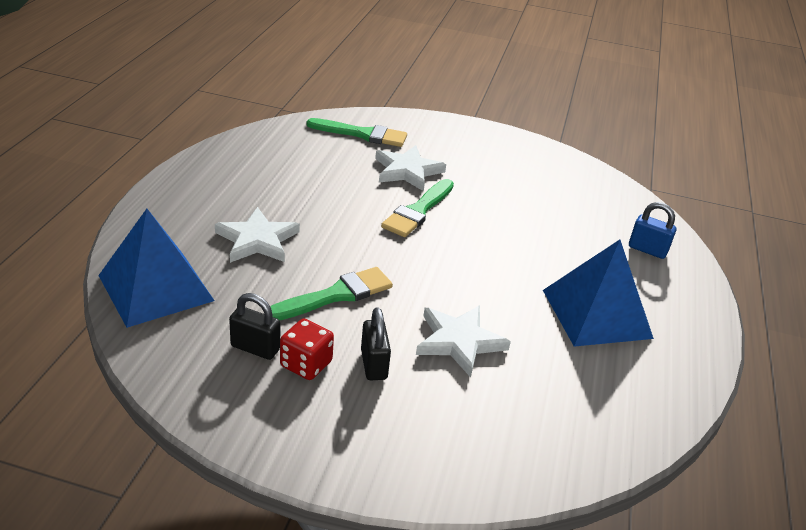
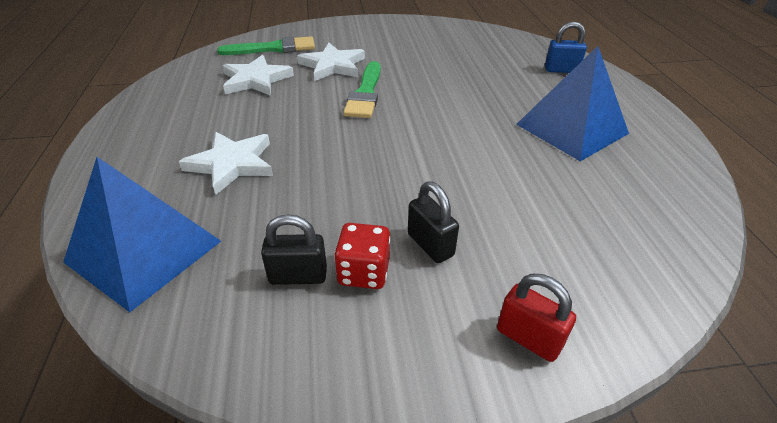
camera: 20 degrees left, 5 degrees up
green brush [270,267,393,320] -> none
white star [416,306,511,378] -> white star moved to [222,55,294,96]
none -> red padlock [497,274,576,362]

